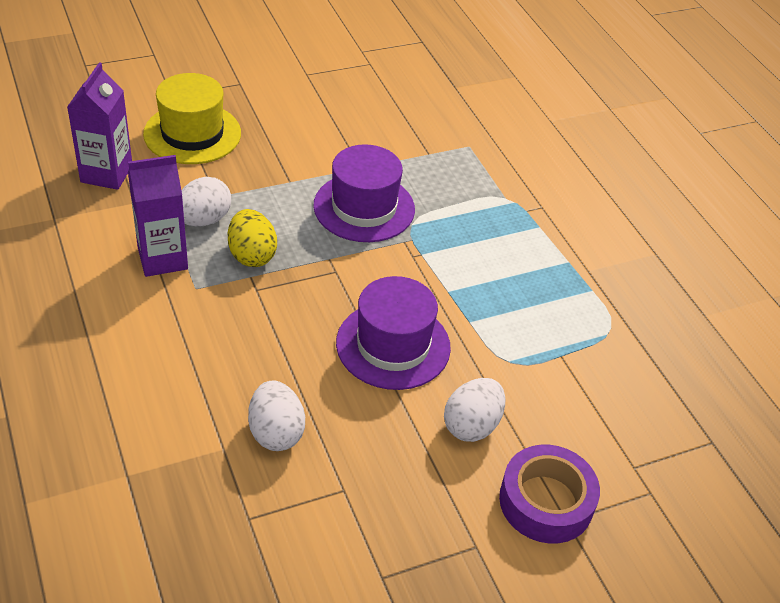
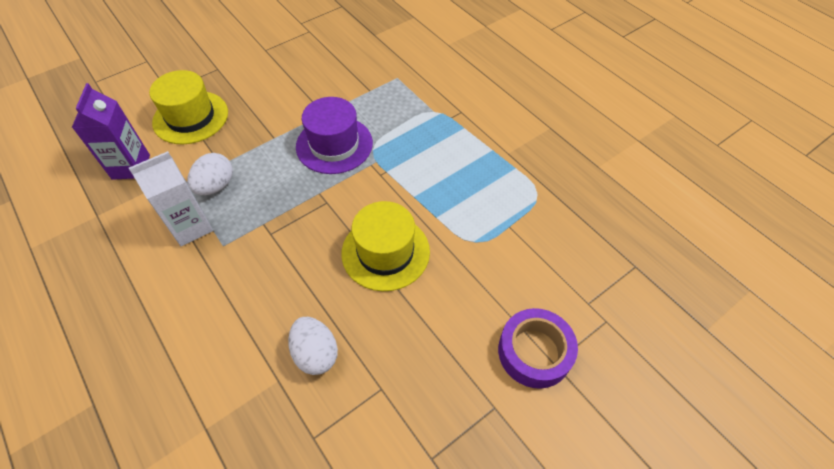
camera: 10 degrees left, 10 degrees up
purple carton [128,155,188,277] -> white carton [129,151,213,246]
yellow egg [228,209,277,267] -> none
purple hat [336,276,451,390] -> yellow hat [341,201,430,291]
white egg [444,378,506,442] -> none

